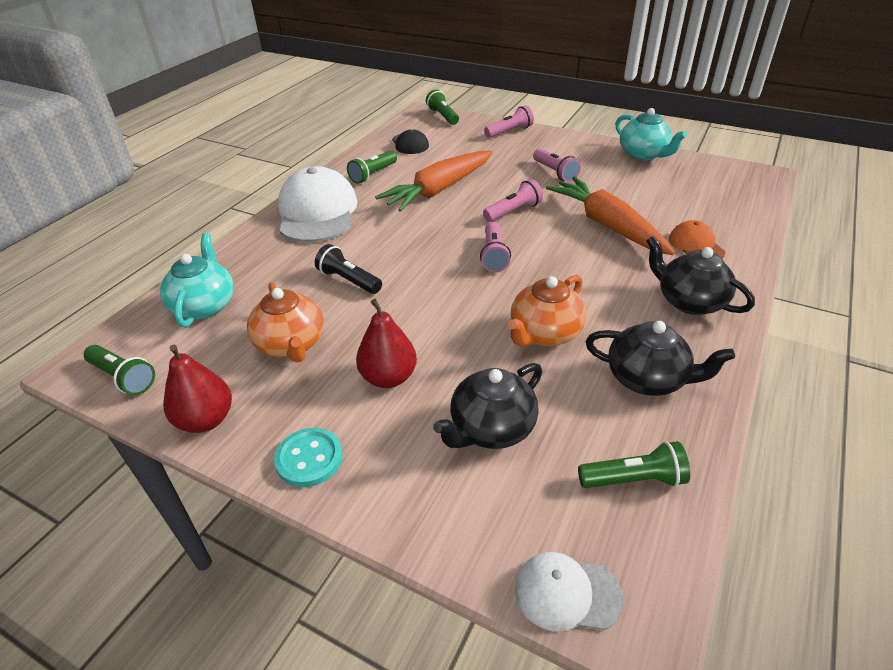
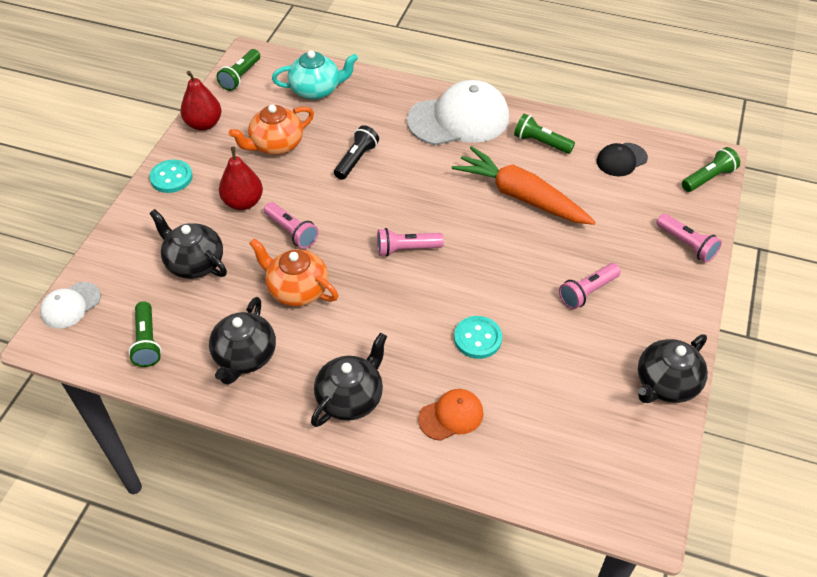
camera: 80 degrees right, 10 degrees up
pink flashlight [483,179,543,222] -> pink flashlight moved to [264,202,319,249]
white cap [515,552,623,631] -> white cap turned 135 degrees counterclockwise [40,282,101,329]
orange carrot [546,177,676,255] -> turquoise button [454,316,502,359]
turquoise teapot [615,108,687,160] -> black teapot [638,334,708,403]

